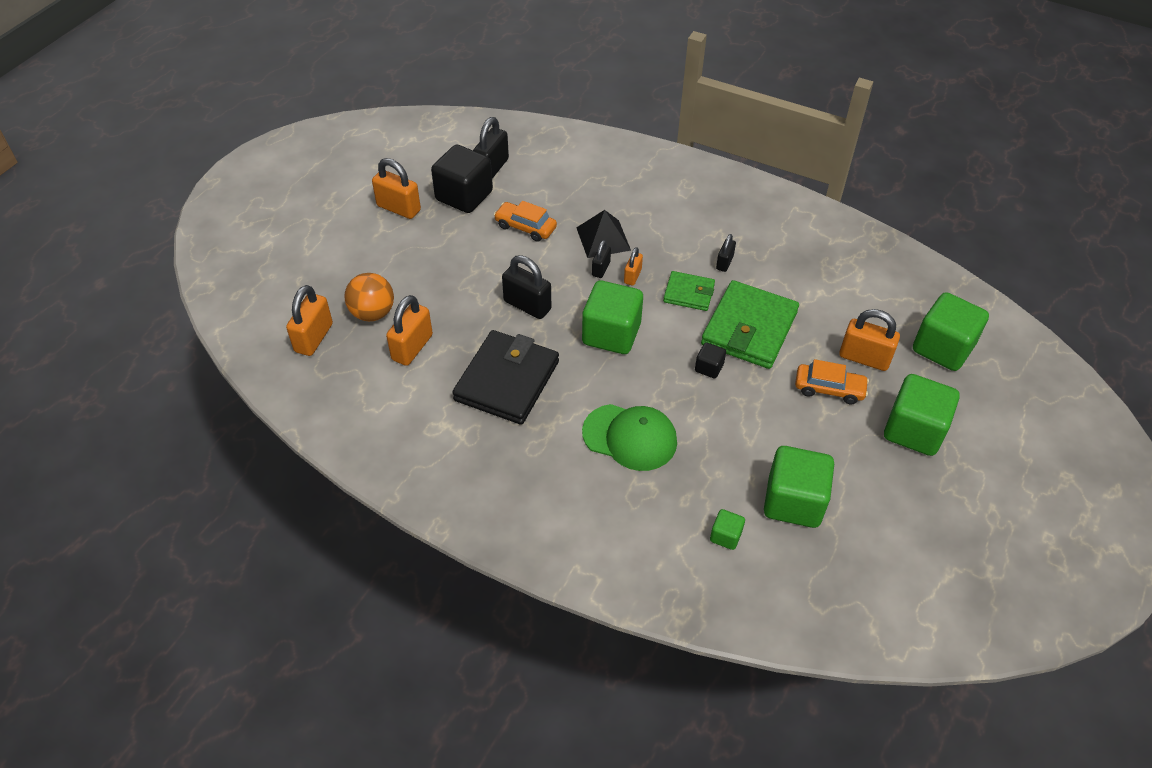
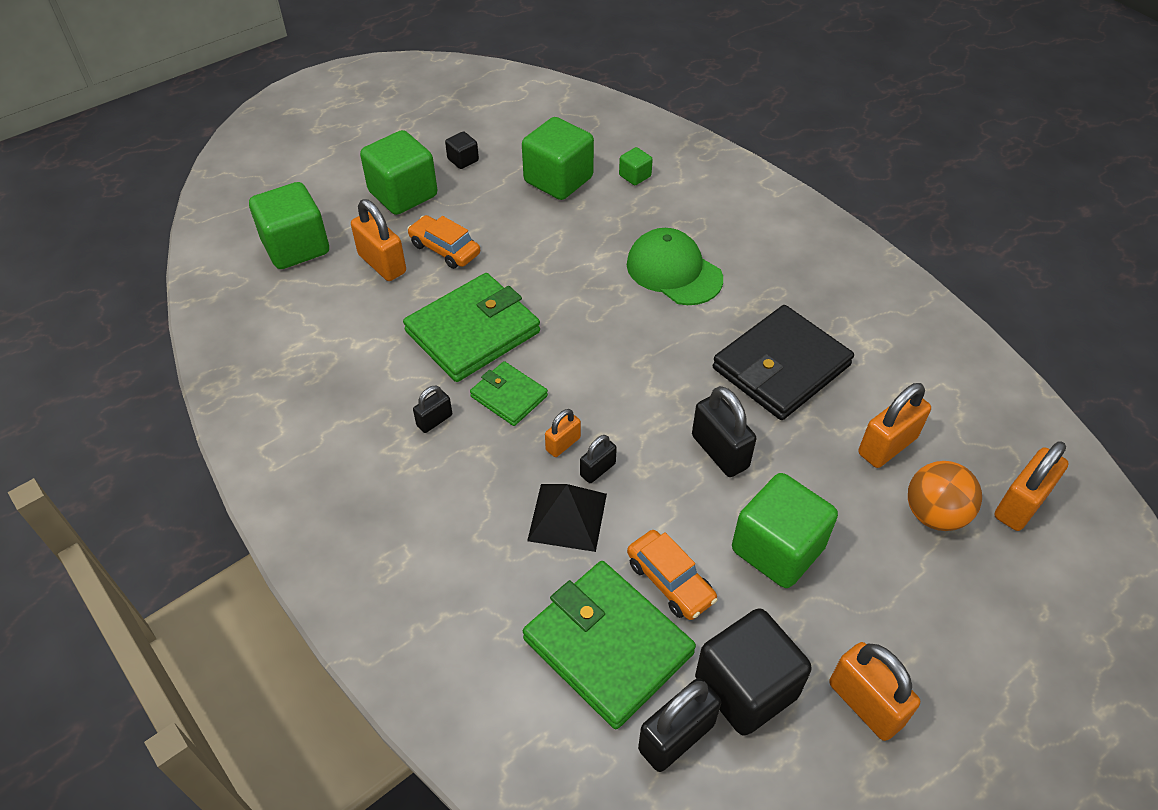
camera: 155 degrees left, 0 degrees up
green cube [582,280,643,354] -> green cube moved to [732,473,838,588]
black cube [695,342,726,378] -> black cube moved to [445,131,479,169]
none -> green wallet [523,561,696,729]

